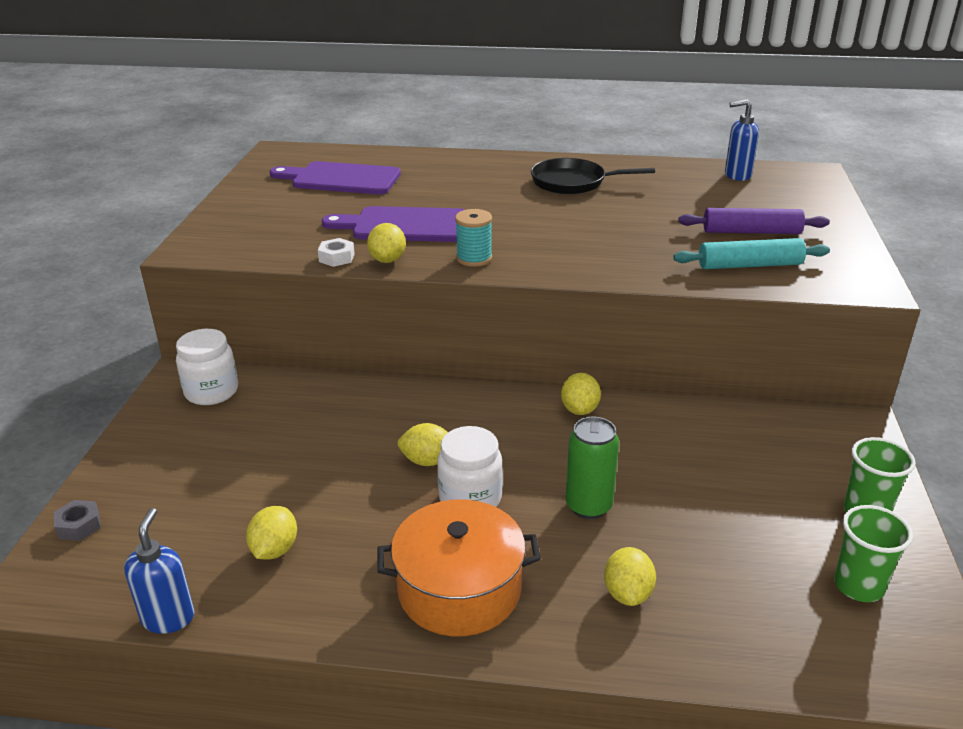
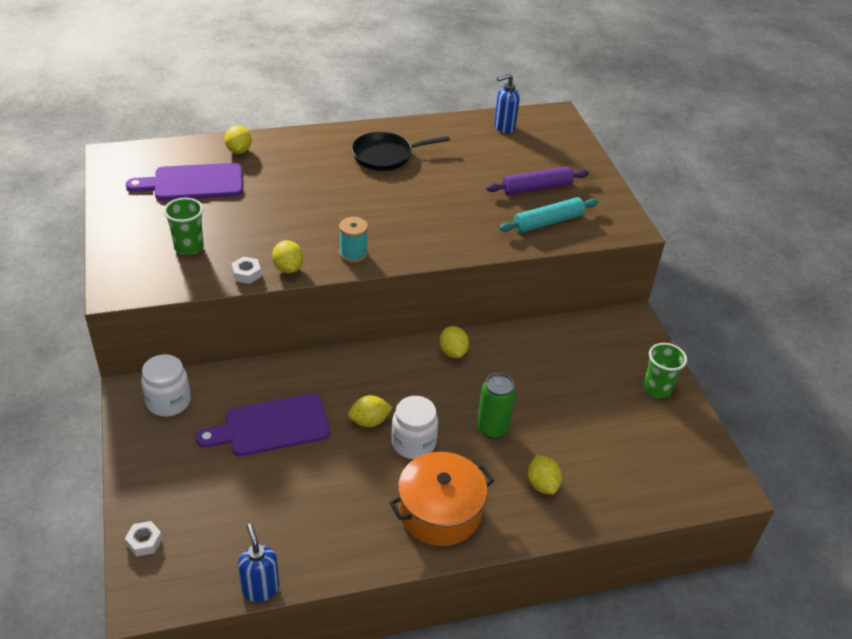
camera: 25 degrees left, 10 degrees up
grey nut [54,500,101,541] -> white nut [125,521,163,557]
yellow lemon [246,506,297,560] -> yellow lemon moved to [224,125,252,154]
purple cutting board [322,206,465,242] -> purple cutting board moved to [196,393,330,456]
green cup [834,505,913,602] -> green cup moved to [164,198,204,255]

